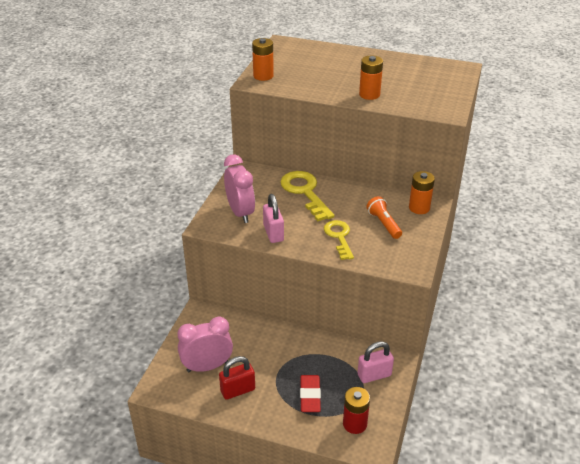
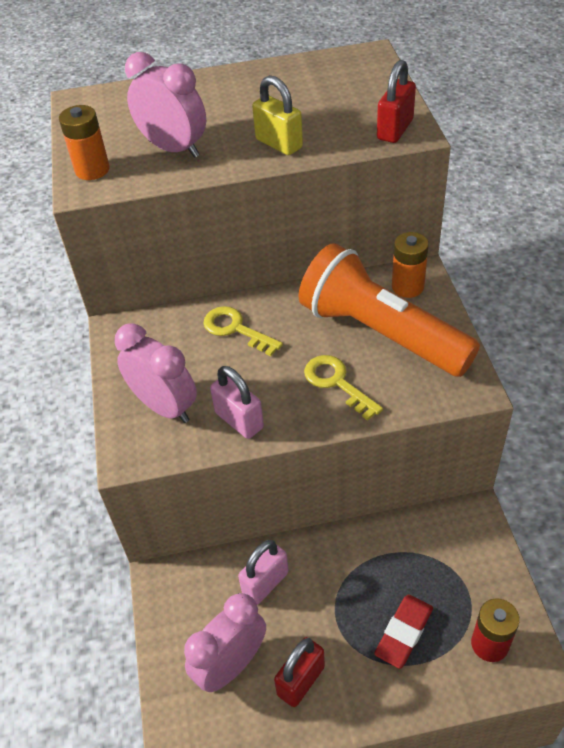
camera: 25 degrees left, 10 degrees up
yellow key [280,171,335,221] -> yellow key [203,306,283,356], size x0.66
red eraser [300,375,321,412] -> red eraser turned 60 degrees clockwise [374,594,433,669]
pink padlock [358,341,394,383] -> pink padlock moved to [238,540,289,605]
orange battery [359,56,383,100] -> yellow padlock [252,75,303,155]
orange flashlight [366,196,402,239] -> orange flashlight [299,243,480,377], size x2.32
none -> pink clock [125,52,206,158]
none -> red padlock [377,60,416,143]

